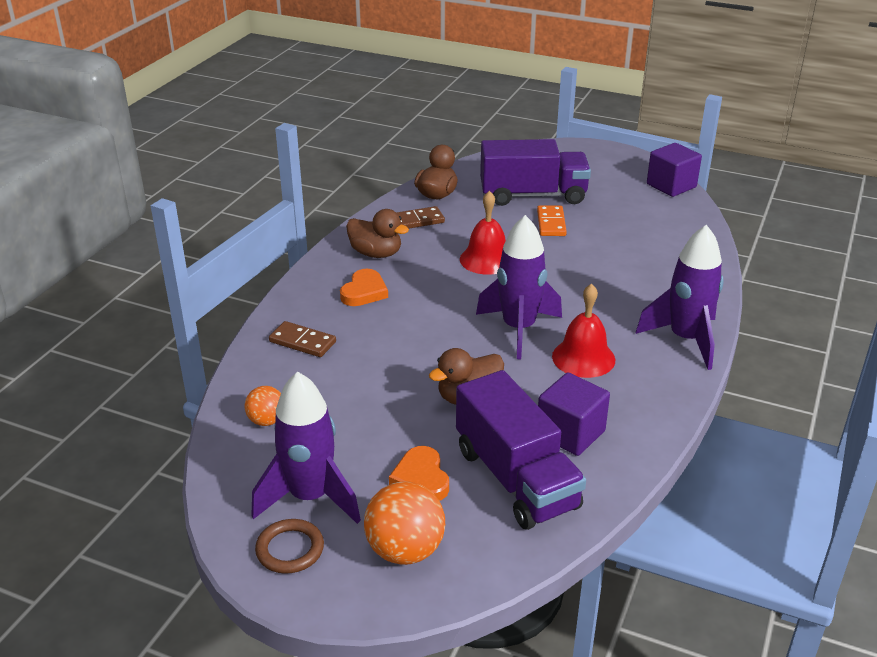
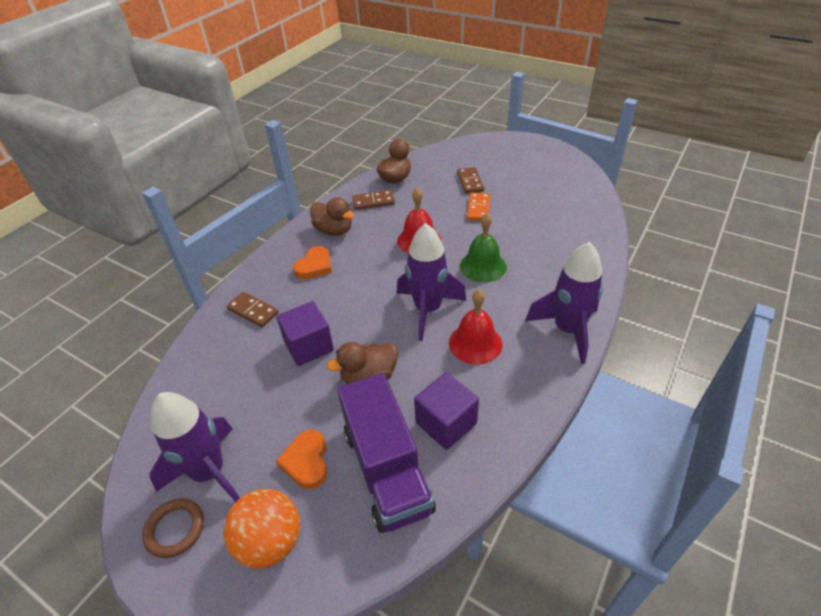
camera: 10 degrees right, 10 degrees up
orange ball [245,386,281,426] -> none
purple truck [480,139,591,206] -> brown domino [457,167,484,194]
purple cube [647,143,702,197] -> purple cube moved to [277,301,334,366]
none -> green bell [460,213,507,282]

